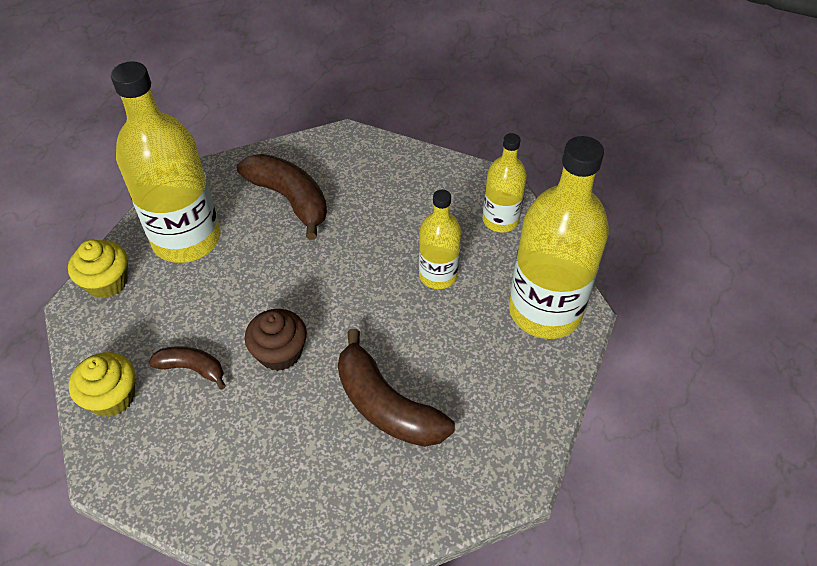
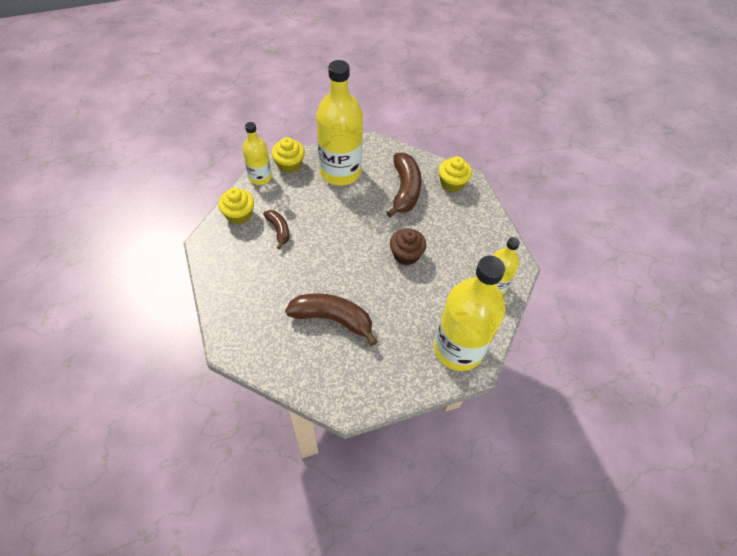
camera: 45 degrees right, 5 degrees up
brown cupcake [245,309,307,371] -> brown cupcake moved to [390,228,426,265]
brown banana [338,329,455,447] -> brown banana turned 105 degrees clockwise [285,293,377,346]
yellow bottle [419,190,461,289] -> yellow bottle moved to [242,122,272,185]
none -> yellow cupcake [439,157,472,192]

